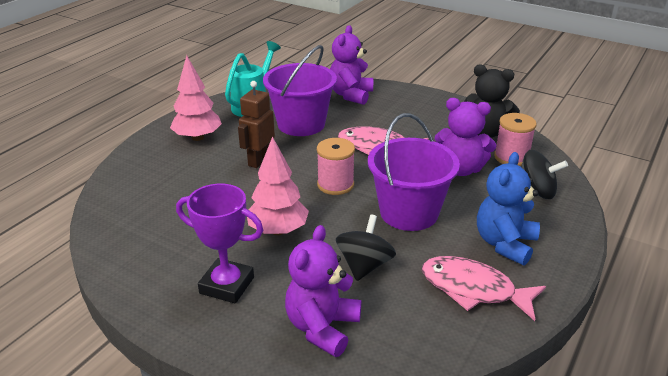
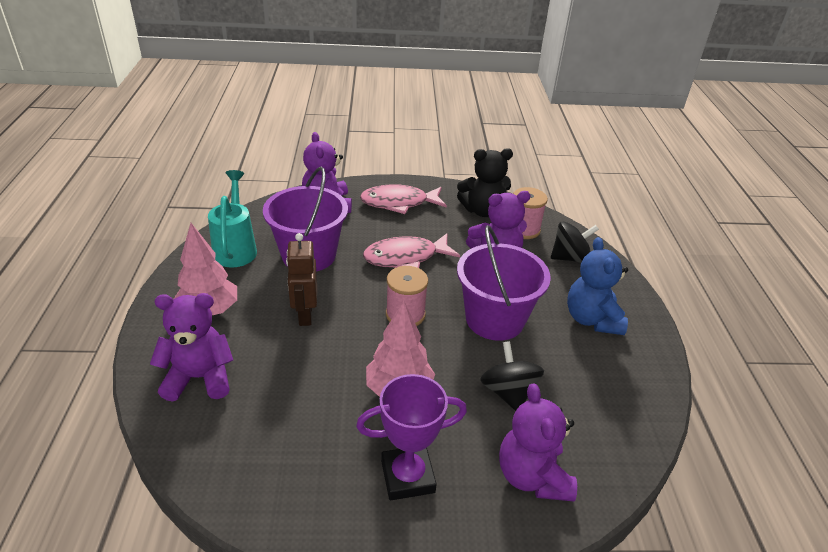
camera: 35 degrees left, 5 degrees up
pink fish [422,256,546,321] -> pink fish moved to [360,184,447,214]
none -> purple teddy bear [150,293,233,401]

